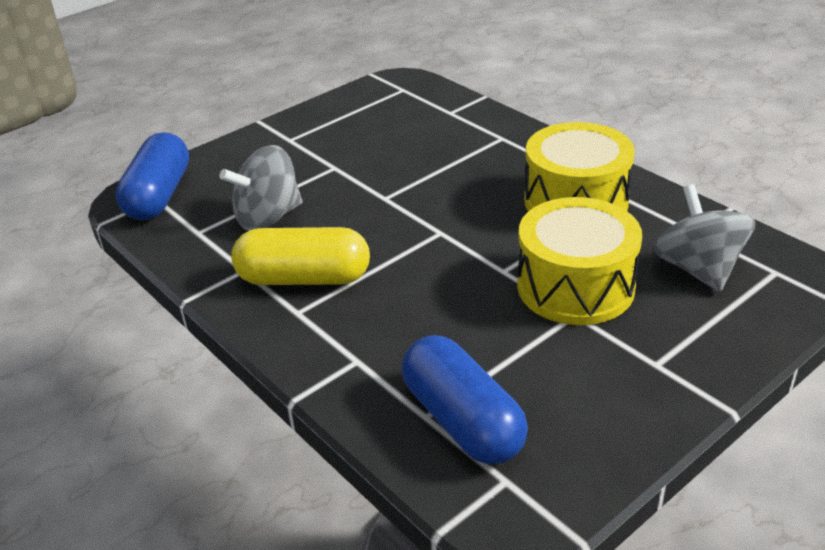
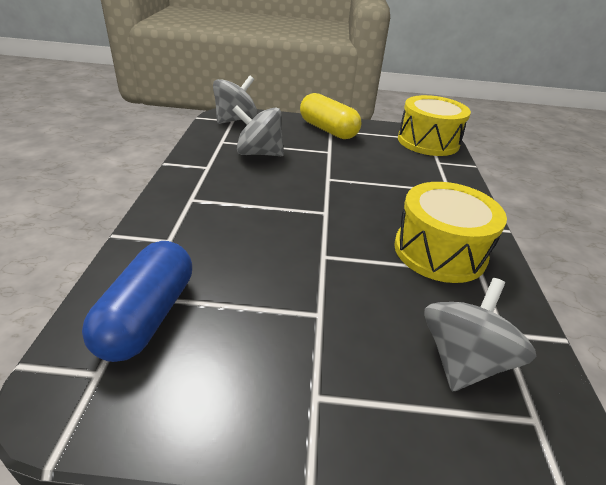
camera: 40 degrees right, 0 degrees up
blue capsule [115,132,189,220] -> grey spinning top [213,76,258,124]
yellow capsule [231,227,370,285] -> yellow capsule moved to [300,93,361,139]
yellow drum [517,197,642,325] -> yellow drum moved to [398,95,471,156]

